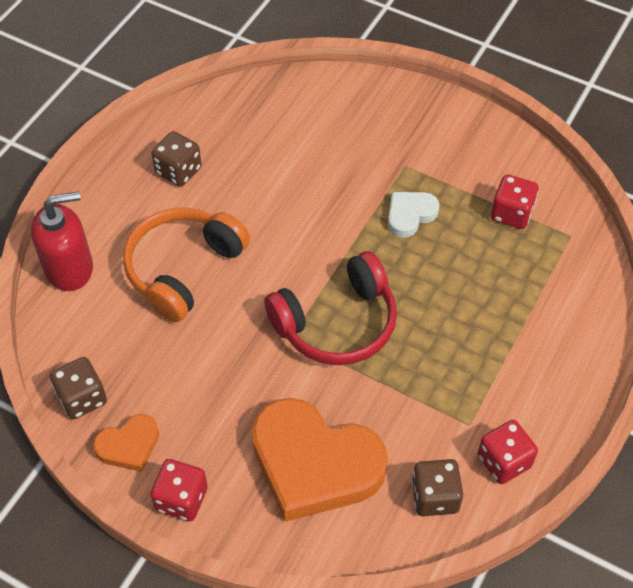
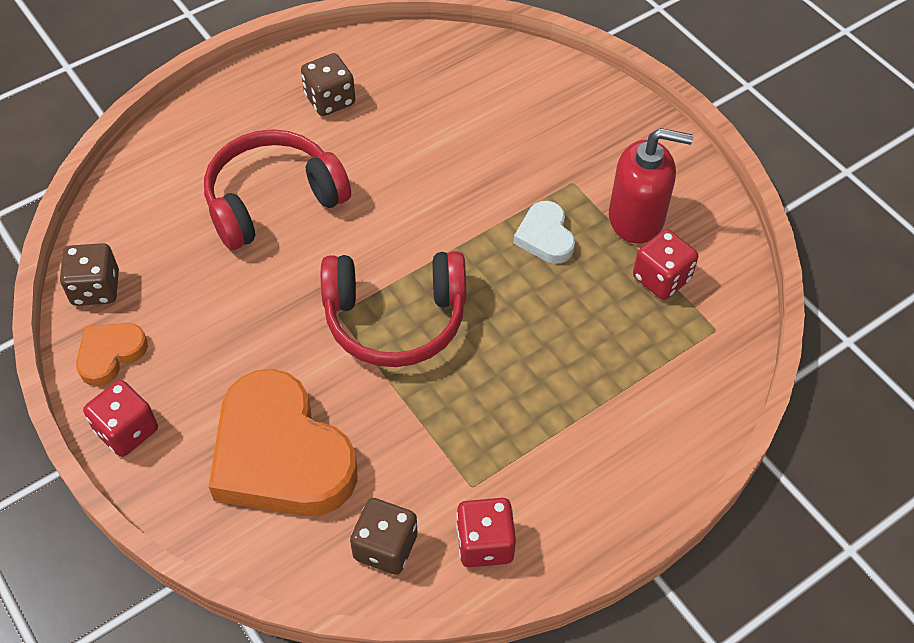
camera: 25 degrees right, 0 degrees up
red soap dispenser [31,191,93,291] -> red soap dispenser moved to [609,128,693,244]
orange heart [93,414,159,472] -> orange heart turned 135 degrees clockwise [76,323,148,386]
orange headphones [123,207,250,322] -> red headphones [204,129,351,250]
white heart [388,192,440,238] -> white heart turned 90 degrees counterclockwise [513,201,575,264]

